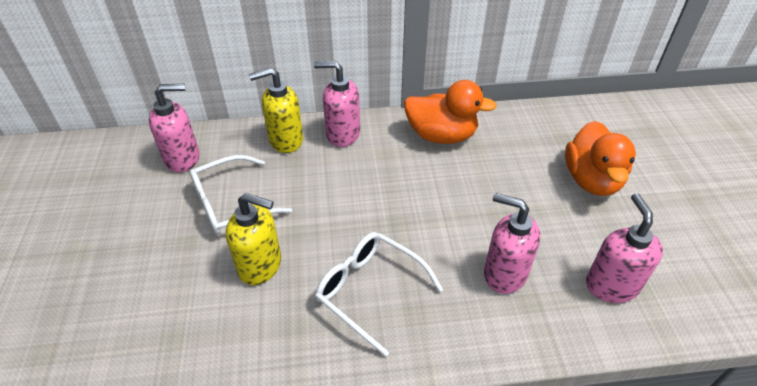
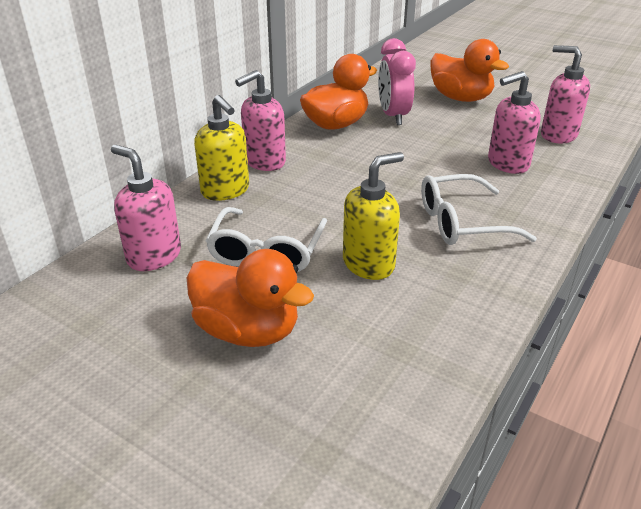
camera: 50 degrees left, 10 degrees down
pink soap dispenser [149,84,200,172] -> pink soap dispenser turned 75 degrees counterclockwise [111,145,181,271]
yellow soap dispenser [249,68,303,153] -> yellow soap dispenser turned 60 degrees counterclockwise [194,95,249,201]
none -> orange duck [187,249,314,347]
none -> pink clock [378,38,416,125]

